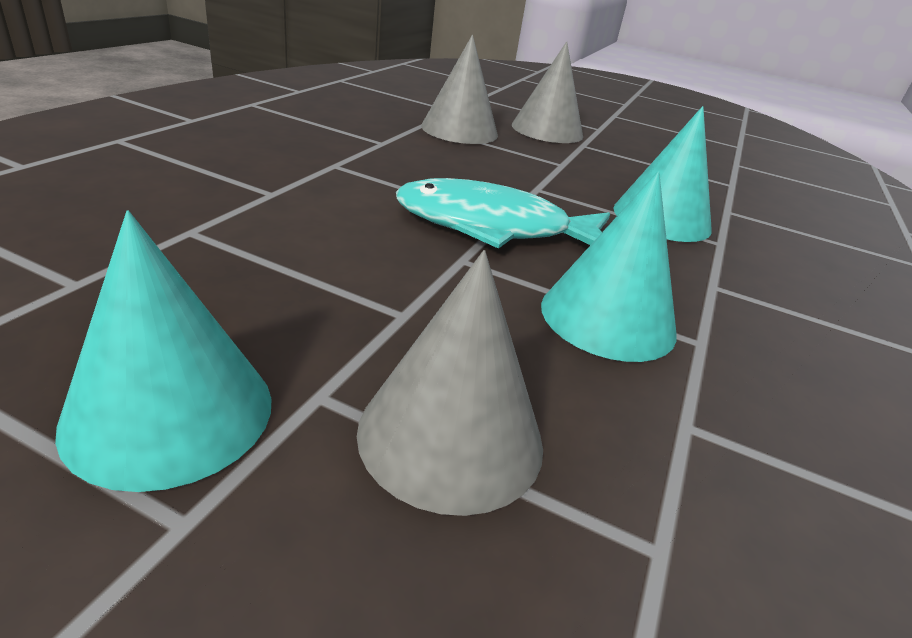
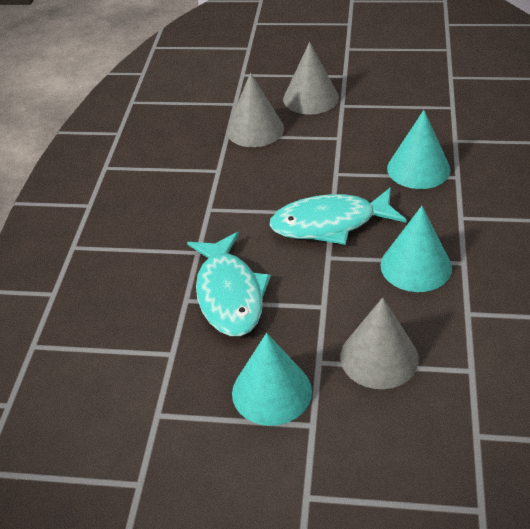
camera: 10 degrees left, 10 degrees up
none -> turquoise fish [187,232,271,336]

